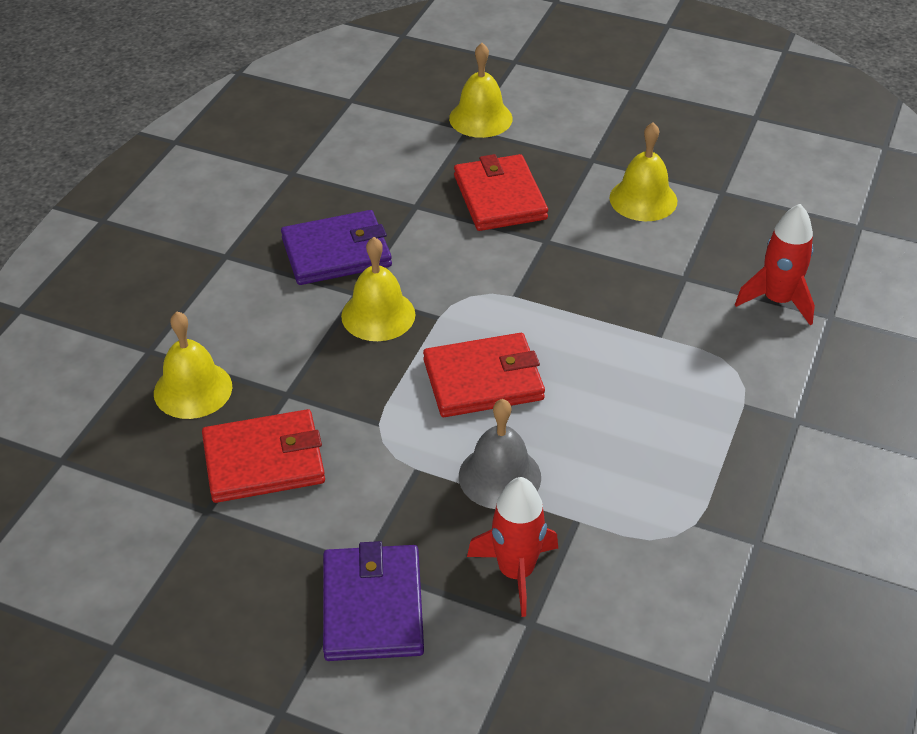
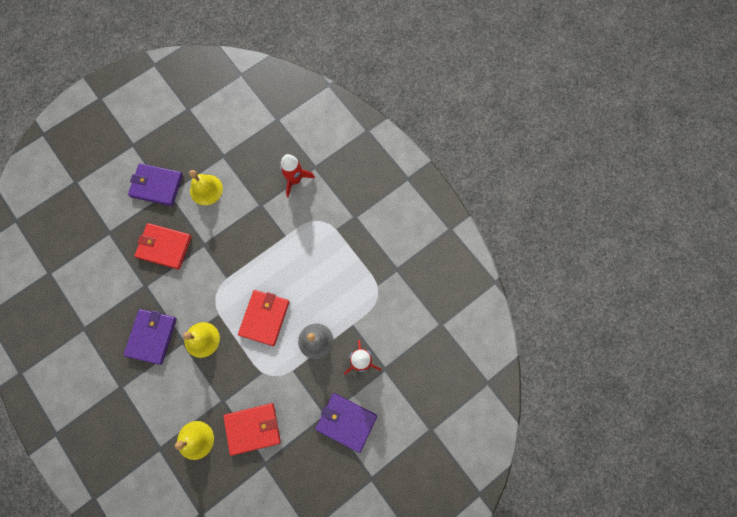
camera: 60 degrees left, 30 degrees up
red wallet [202,409,325,503] -> red wallet turned 60 degrees clockwise [223,403,281,456]
yellow bell [449,43,513,138] -> none
none -> purple wallet [128,163,183,206]

